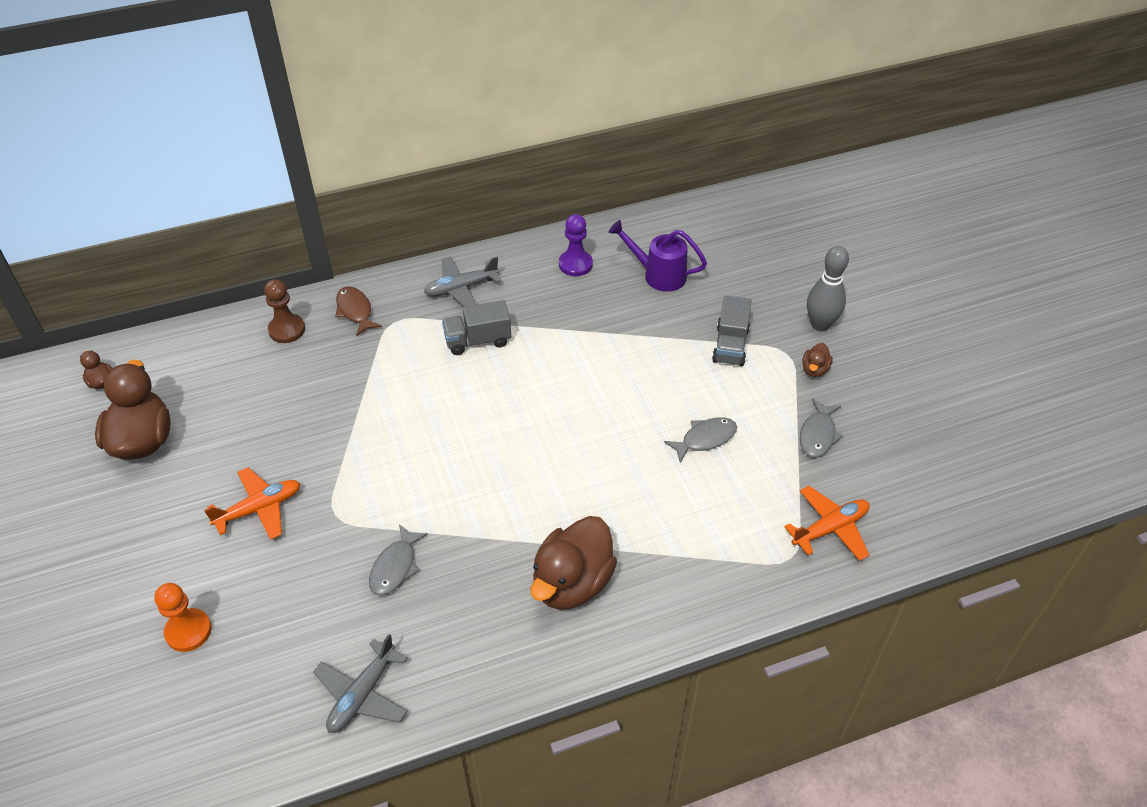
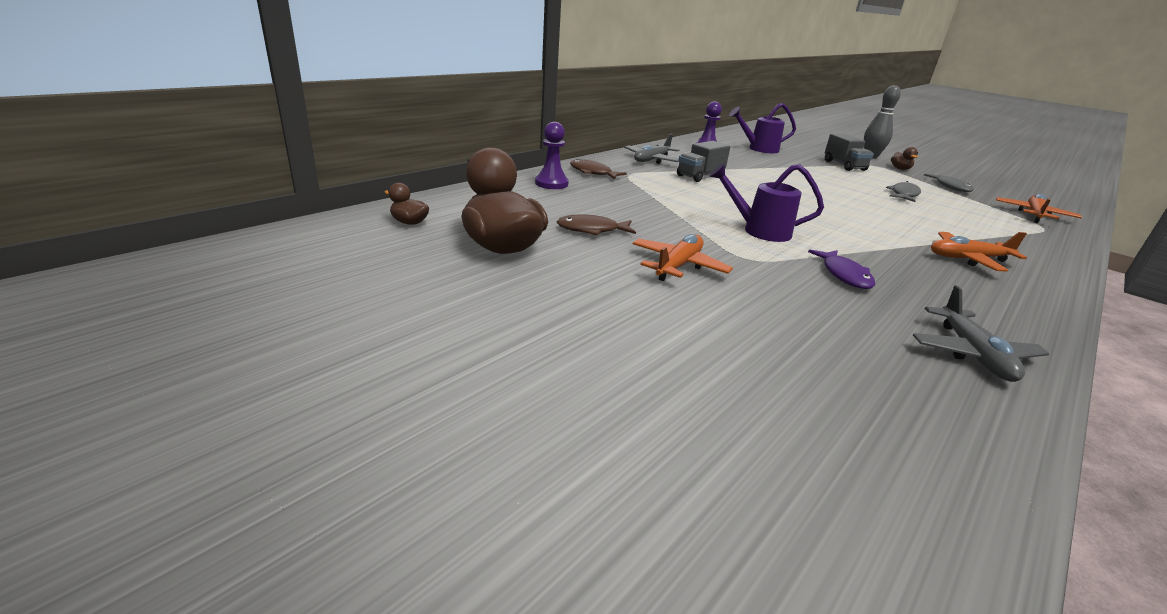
camera: 30 degrees left, 20 degrees down
orange pawn [154,583,212,652] -> none
brown pawn [264,279,305,343] -> purple pawn [535,122,569,189]
grey fish [369,524,428,596] -> purple fish [808,250,875,289]
brown duck [530,516,617,610] -> orange plane [931,232,1027,272]
none -> brown fish [557,215,636,236]
none -> purple watering can [709,163,824,242]

